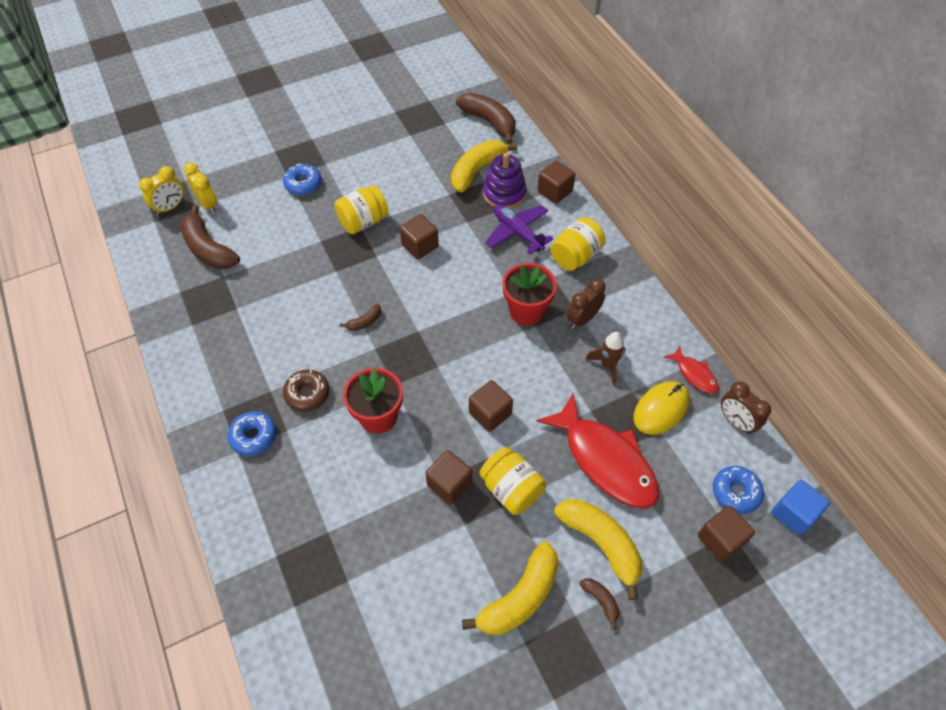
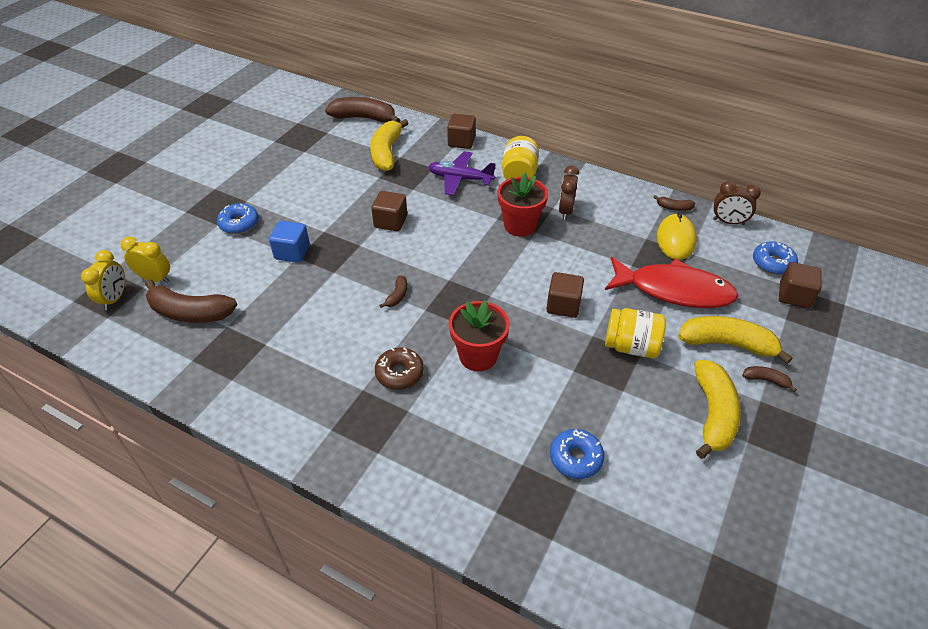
camera: 35 degrees left, 10 degrees down
blue donut [228,411,277,456] -> blue donut moved to [550,429,605,479]
yellow jar [334,185,389,234] -> none
brown cube [425,450,472,505] -> none
purple stacking toy [483,153,527,209] -> none
brown rocket [585,332,625,385] -> none
red fish [664,346,718,393] -> brown banana [654,195,695,211]
blue cube [771,480,830,535] -> blue cube moved to [269,221,310,263]

